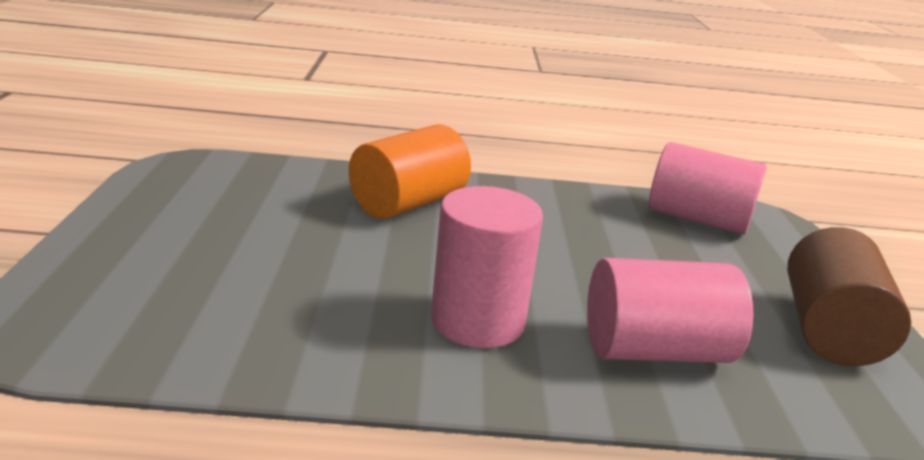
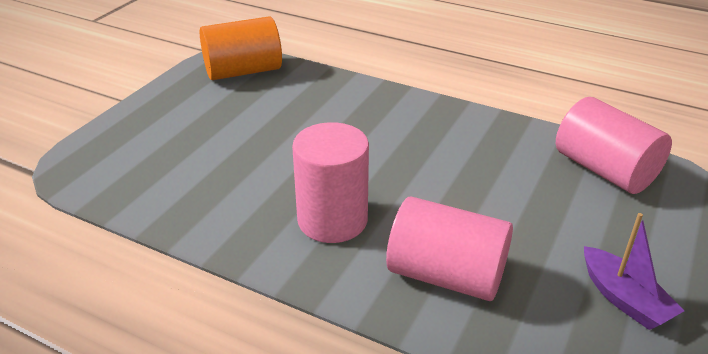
camera: 30 degrees right, 10 degrees up
orange cylinder [349,124,471,219] -> orange cylinder moved to [200,16,282,80]
brown cylinder [787,227,911,366] -> purple boat [584,213,684,330]

